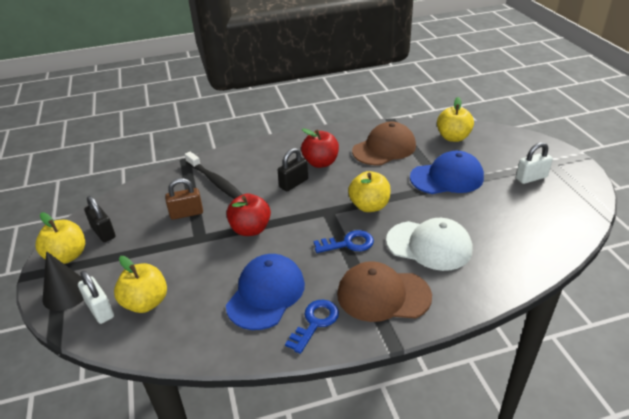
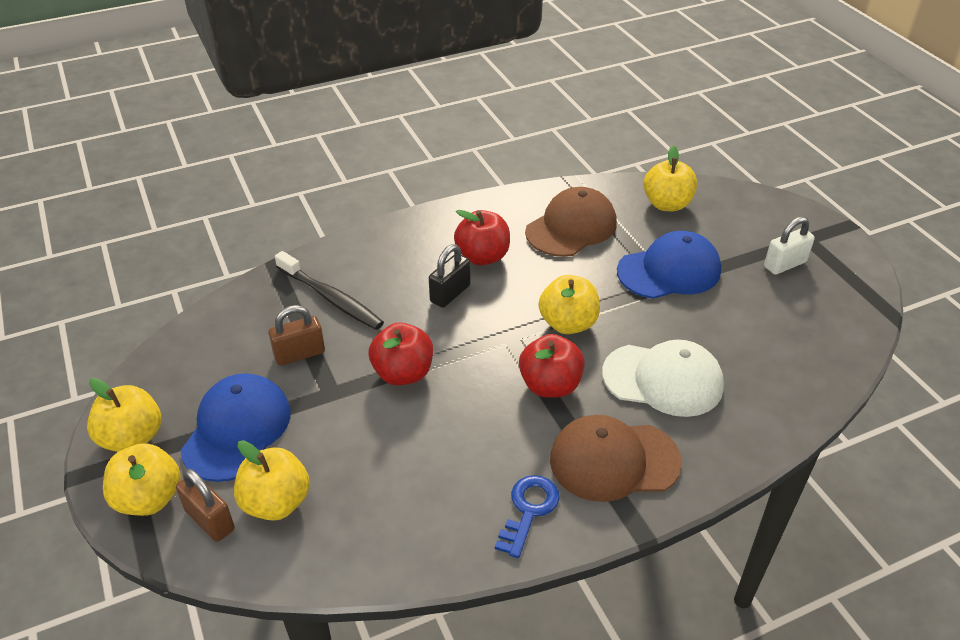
camera: 10 degrees left, 5 degrees up
black cone [42,251,84,311] -> yellow apple [103,443,181,516]
white padlock [78,271,114,324] -> brown padlock [176,469,235,542]
black padlock [84,196,116,242] -> none
blue cap [226,254,305,330] -> blue cap moved to [181,373,291,482]
blue key [314,230,374,253] -> red apple [519,334,585,398]

